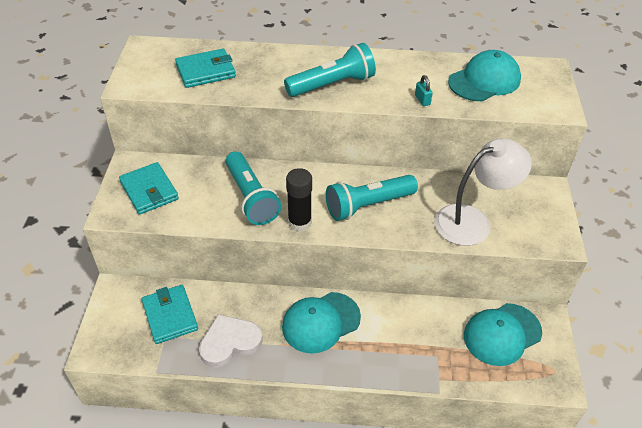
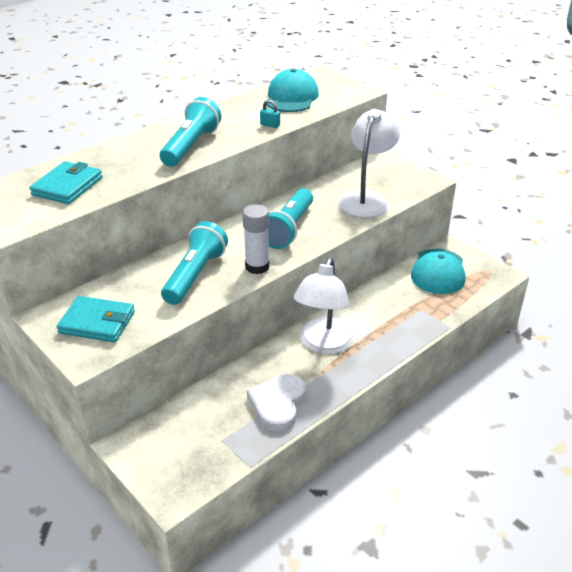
camera: 45 degrees left, 10 degrees down
turquoise wallet [142,285,198,344] -> none
turquoise flashlight [225,152,281,225] -> turquoise flashlight turned 90 degrees counterclockwise [161,221,228,305]
turquoise cap [282,292,361,354] -> white lamp [293,257,355,354]
black glue stick [286,168,312,232] -> white glue stick [243,204,270,274]

